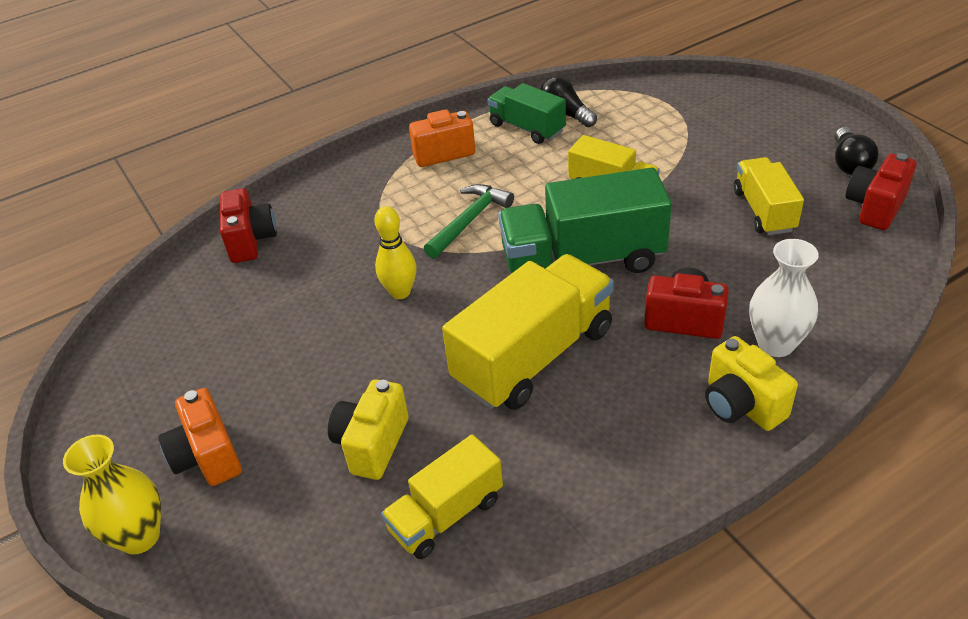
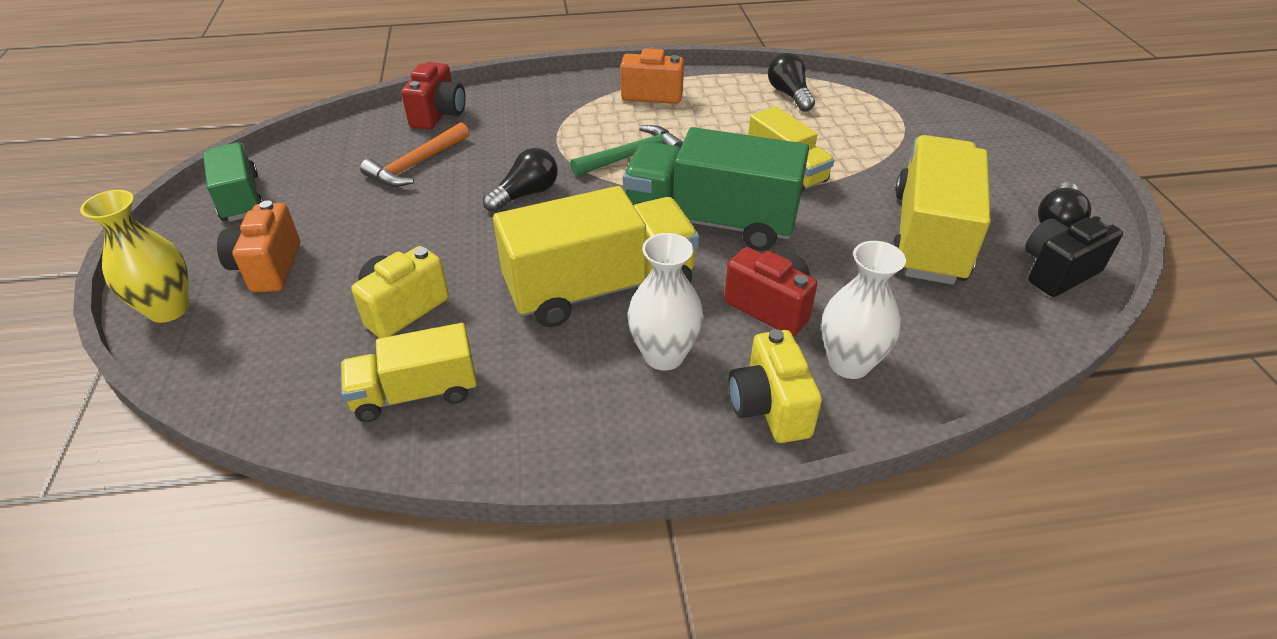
camera: 20 degrees right, 0 degrees up
yellow bowling pin [374,206,417,299] -> black light bulb [483,148,558,212]
green truck [488,83,566,144] -> green truck moved to [203,142,263,222]
yellow truck [734,157,804,235] -> yellow truck [891,135,991,285], size x1.70
red camera [846,153,916,230] -> black camera [1025,216,1123,297]
none -> orange hammer [360,122,470,187]
none -> white vase [628,233,704,371]

